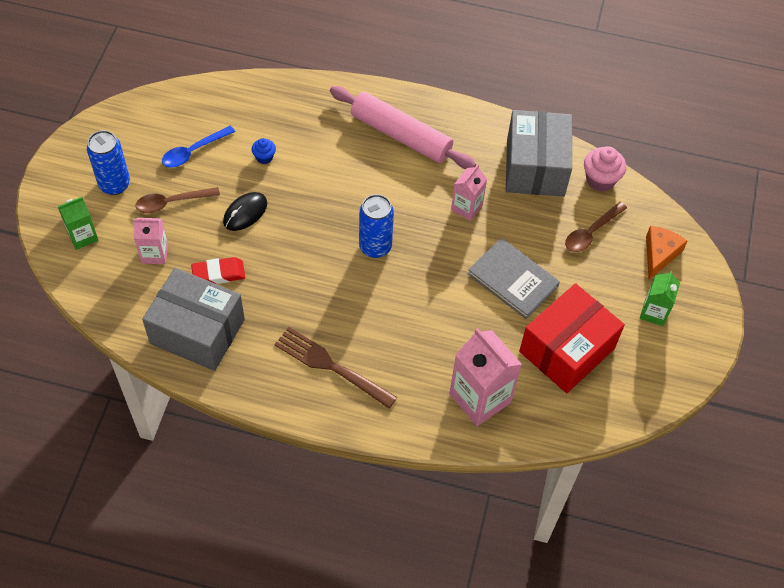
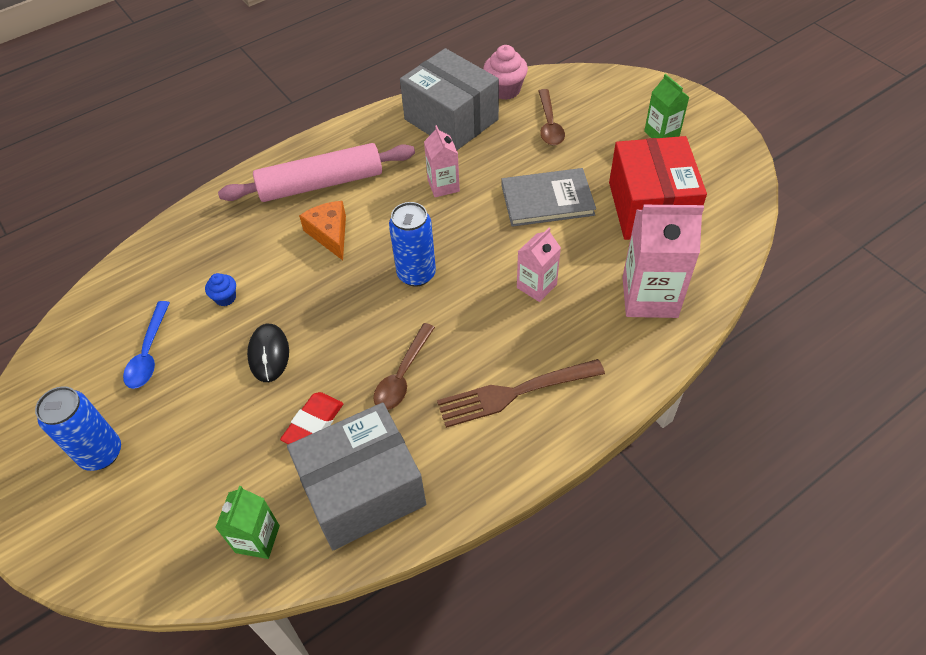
camera: 45 degrees left, 5 degrees down
green carton [58,197,99,250] -> green carton moved to [215,486,280,559]
pink carton [133,218,168,264] -> pink carton moved to [517,228,561,302]
brown spoon [136,187,220,213] -> brown spoon moved to [374,323,435,410]
orange cheese [646,226,688,280] -> orange cheese moved to [299,201,346,260]

